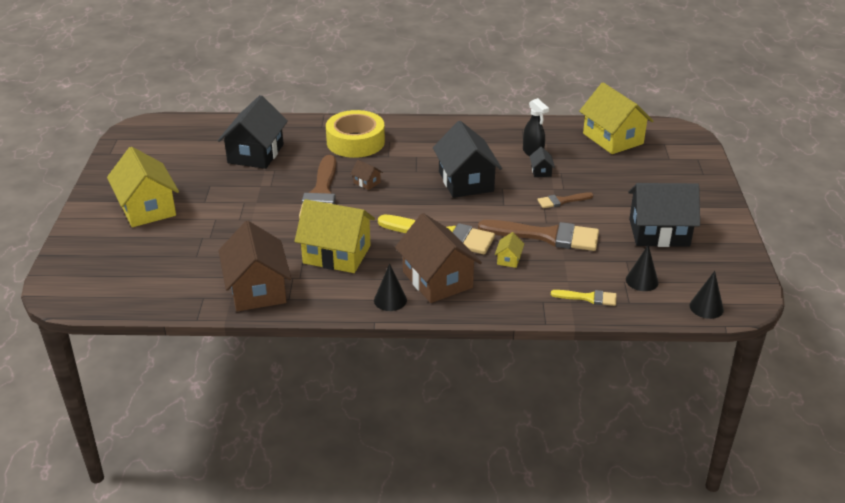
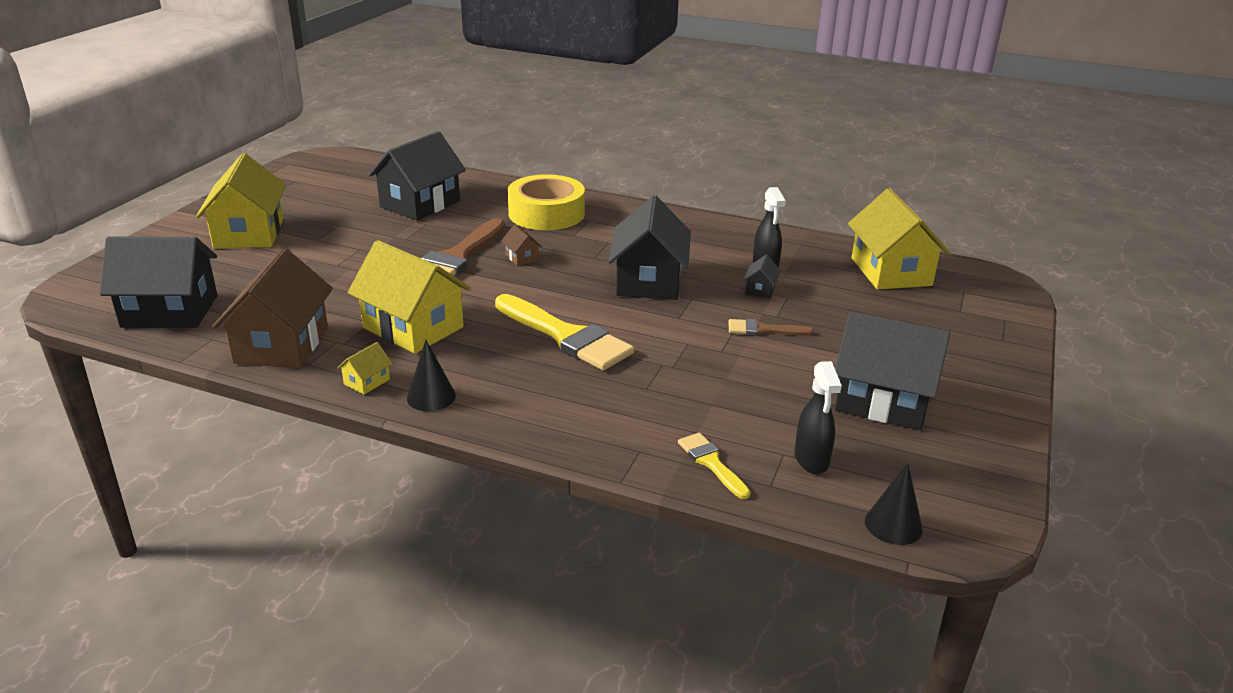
camera: 20 degrees right, 5 degrees down
brown house [395,213,482,303] -> none
brown brush [478,220,599,251] -> none
yellow house [495,232,524,268] -> yellow house moved to [337,342,393,395]
yellow brush [551,290,617,306] -> yellow brush turned 150 degrees counterclockwise [678,433,750,499]
black cone [626,245,659,291] -> black spray bottle [795,361,842,474]
none -> black house [100,237,217,328]

